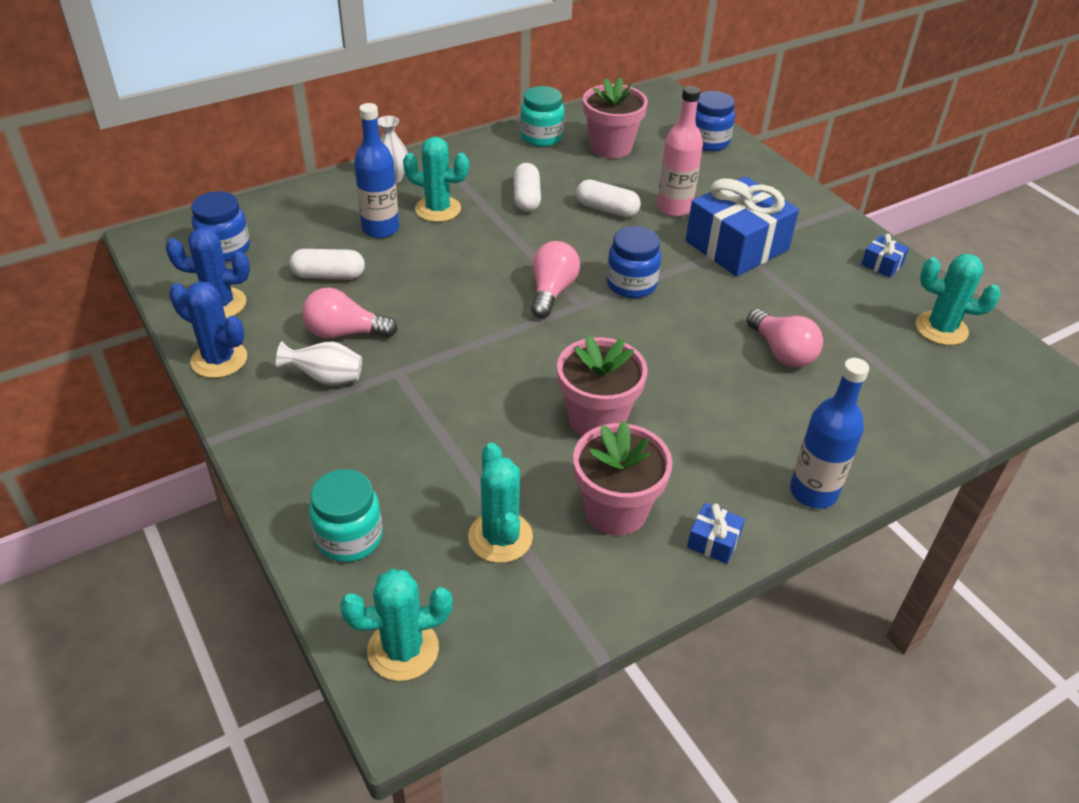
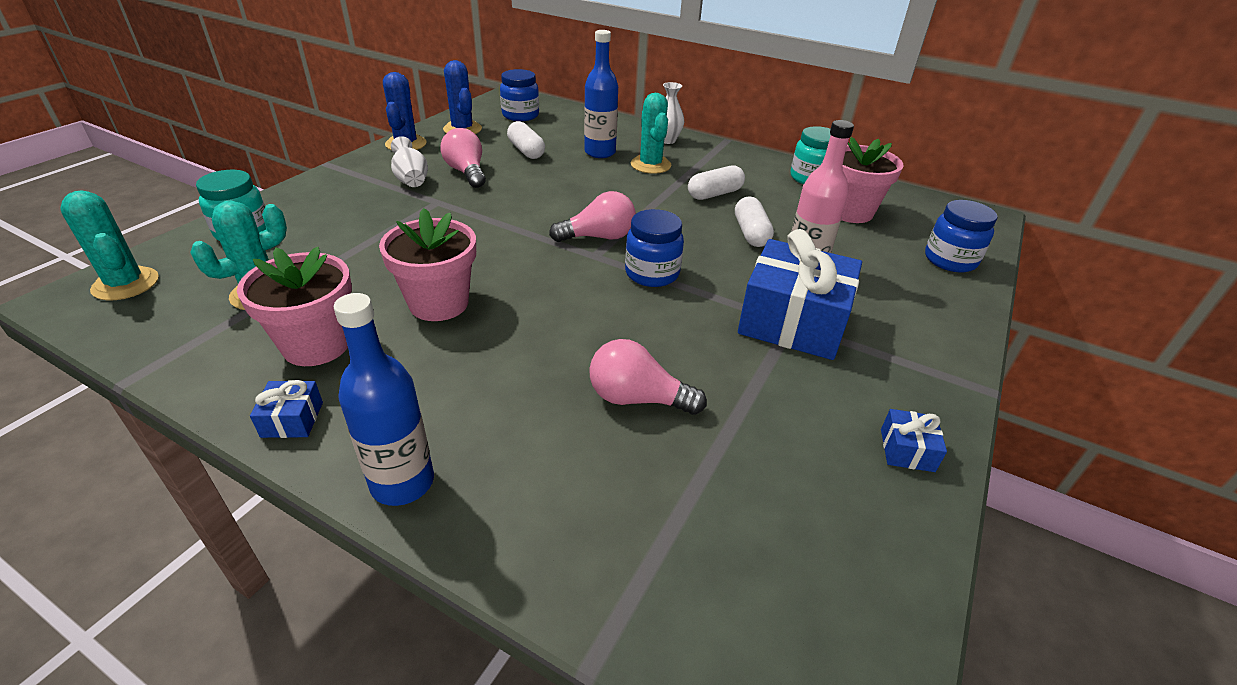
camera: 60 degrees right, 5 degrees down
pink light bulb [747,309,823,367] -> pink light bulb turned 75 degrees clockwise [590,339,707,415]
turquoise cactus [916,254,1001,345] -> none

